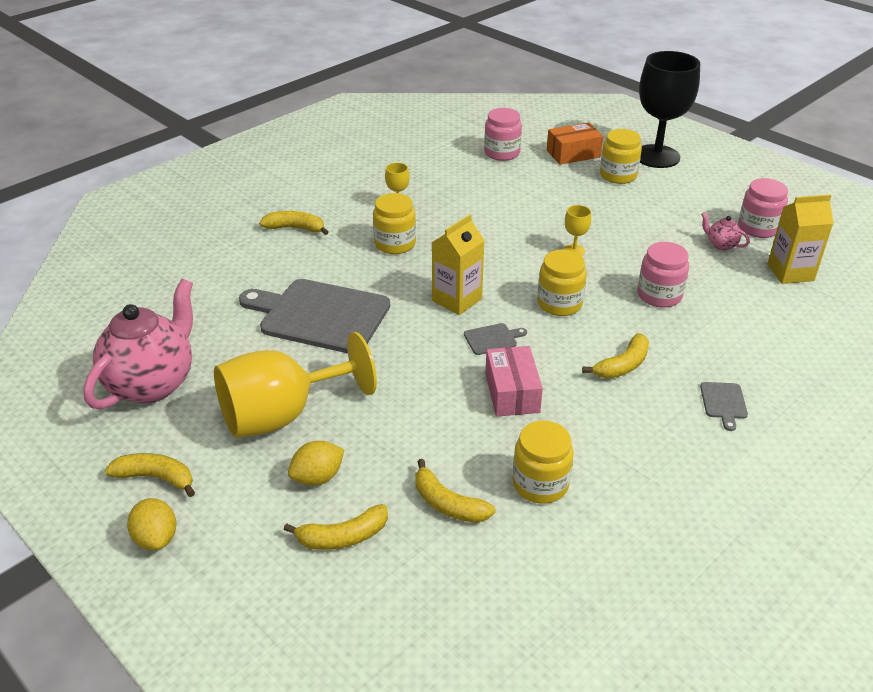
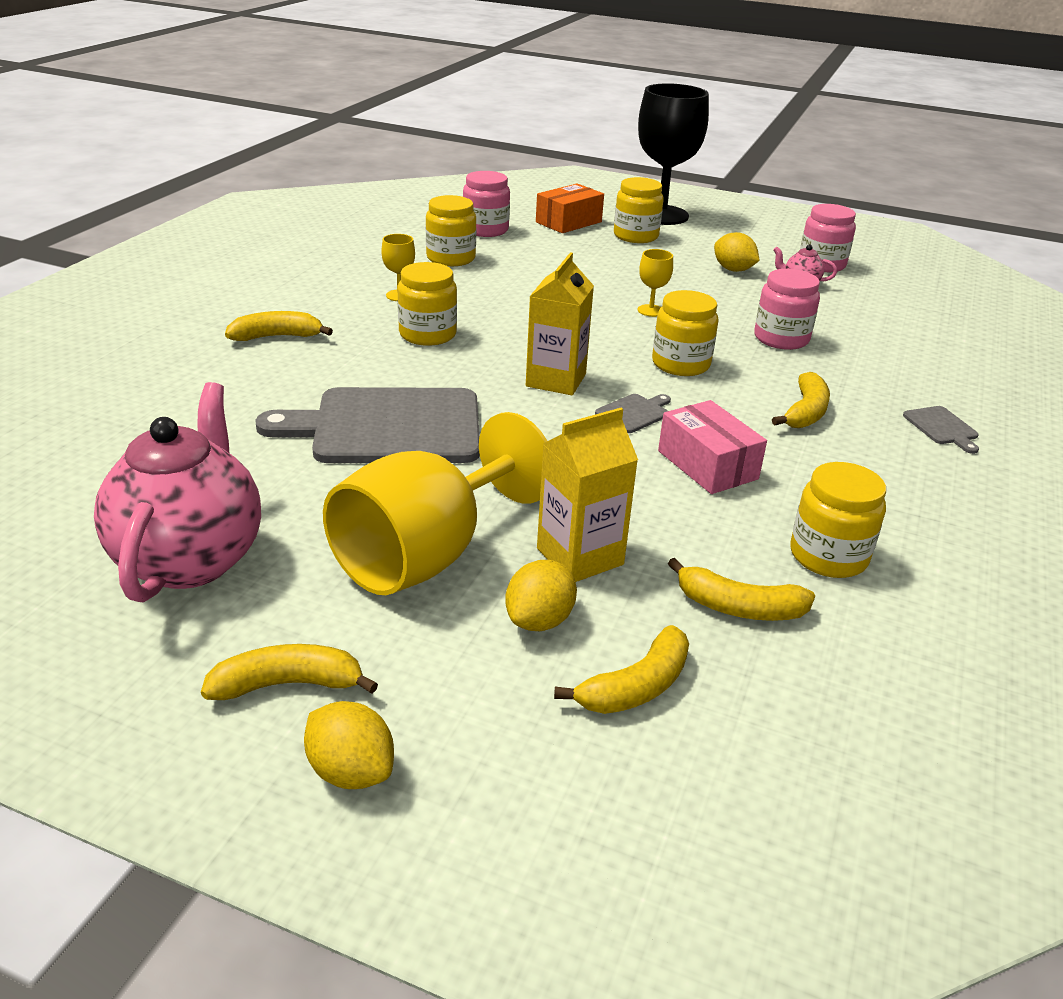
camera: 25 degrees left, 5 degrees down
yellow carton [767,194,834,284] -> yellow carton moved to [537,408,638,582]
none -> yellow jar [426,195,476,266]
none -> yellow lemon [714,232,760,272]

